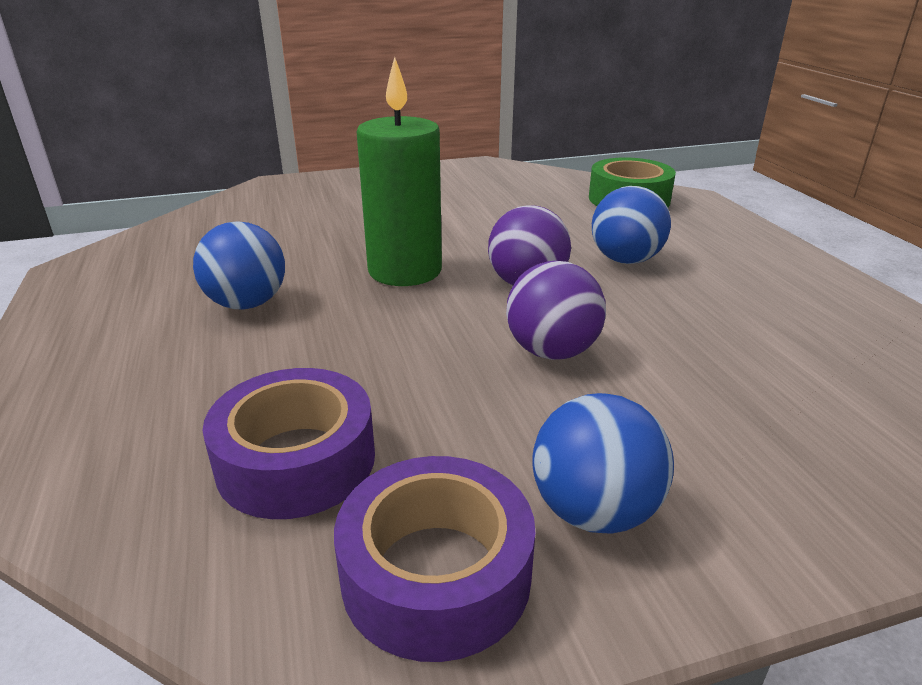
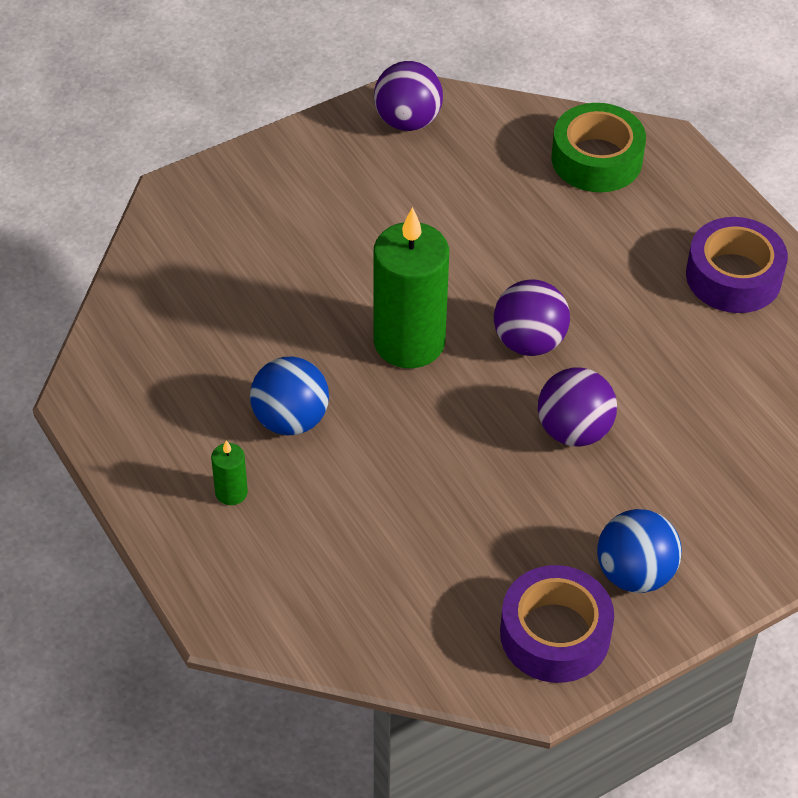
camera: 15 degrees left, 20 degrees up
purple tape [203,368,375,519] -> purple tape moved to [686,217,788,313]
blue ball [592,186,671,264] -> none
none -> green candle [211,440,248,505]
none -> purple ball [374,61,443,131]

